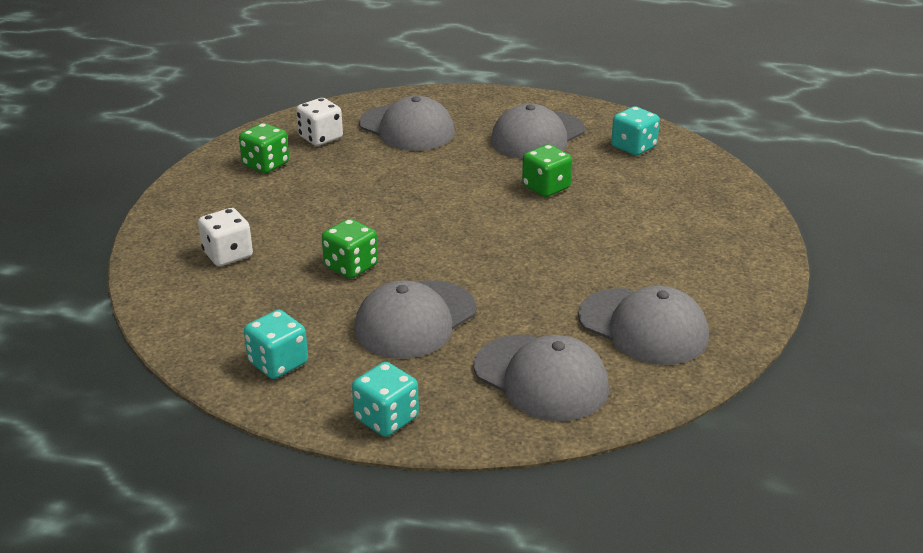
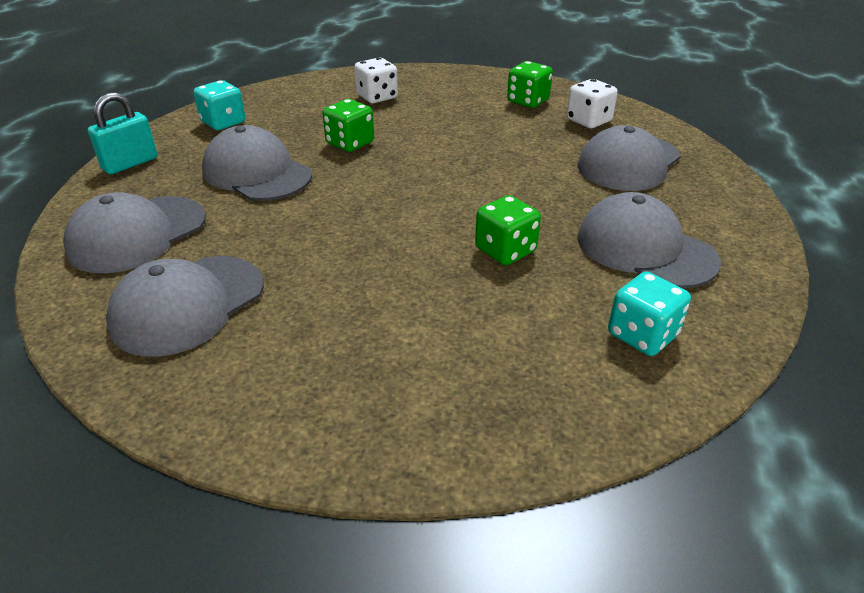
camera: 90 degrees right, 5 degrees up
turquoise dice [352,362,419,437] -> turquoise padlock [88,92,158,174]

